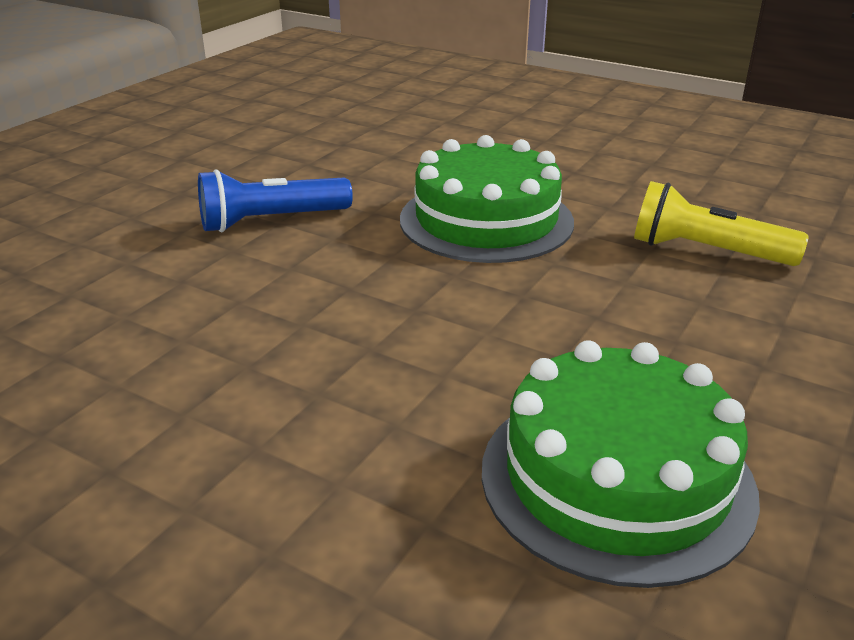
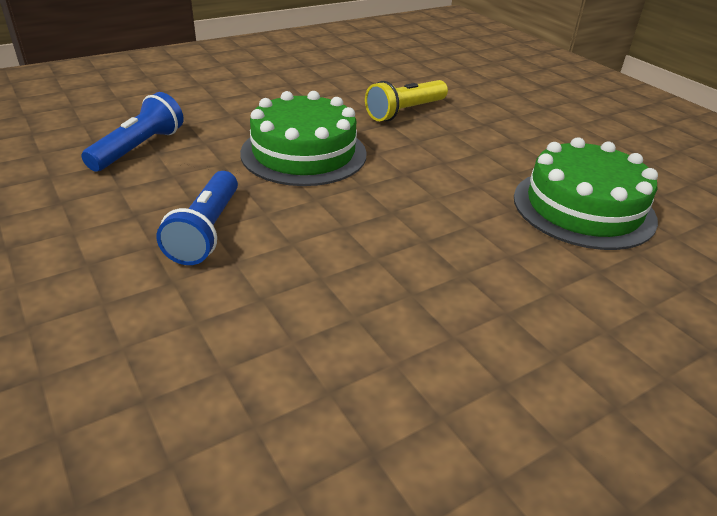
camera: 65 degrees left, 5 degrees up
none -> blue flashlight [81,92,184,172]

